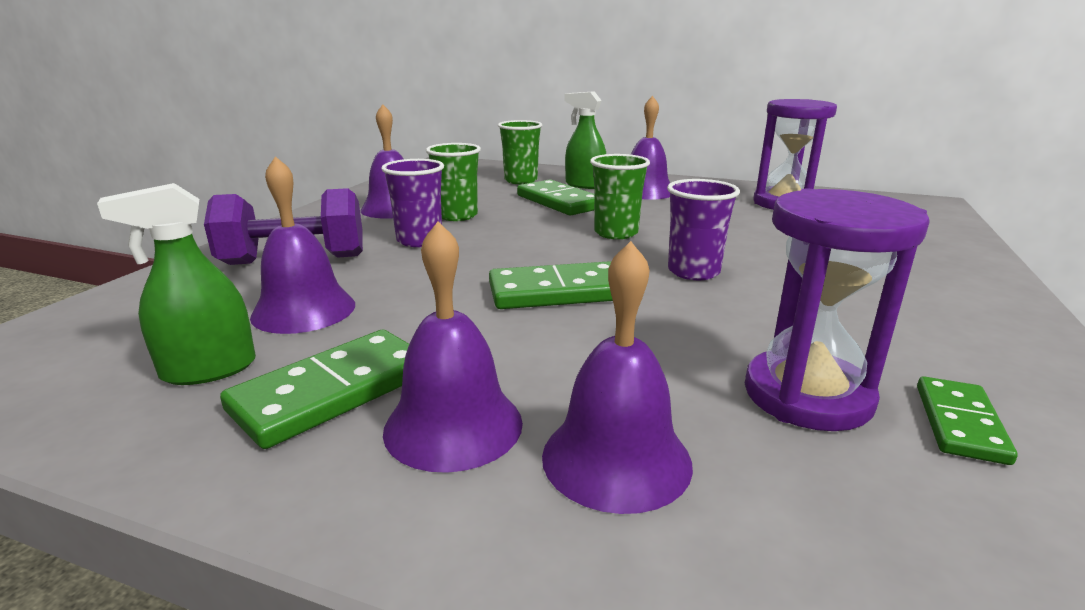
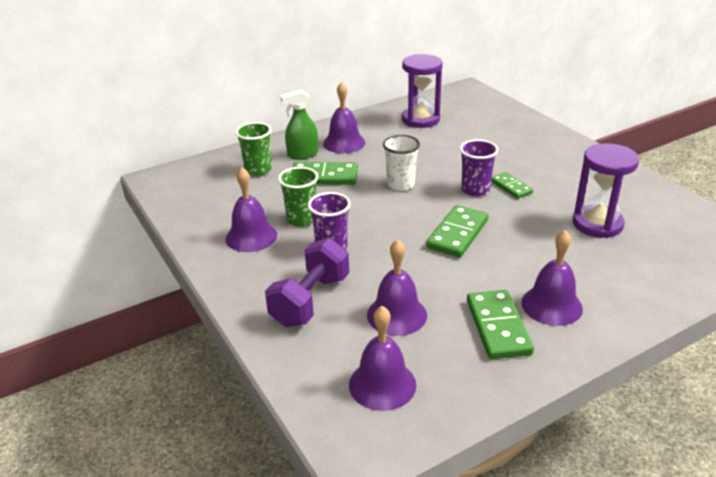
camera: 50 degrees left, 10 degrees up
green spray bottle [97,183,256,385] -> none
purple bell [542,241,693,514] -> purple bell moved to [349,306,416,411]
green cup [590,154,650,239] -> white cup [383,135,420,191]
green domino [917,376,1018,465] -> green domino moved to [491,172,533,199]

